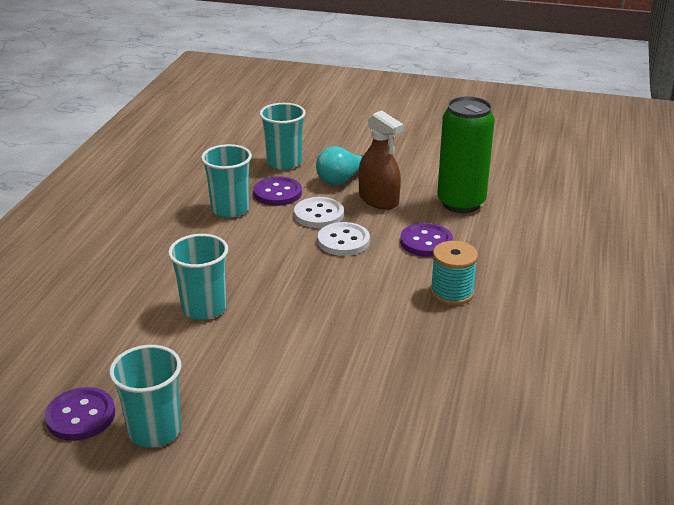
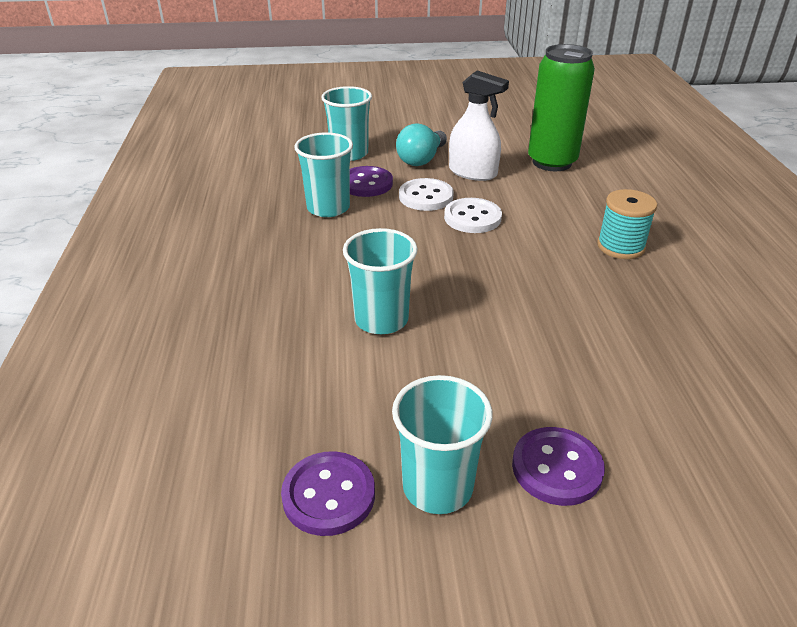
camera: 20 degrees left, 5 degrees up
brown spray bottle [359,110,404,210] -> white spray bottle [449,71,509,181]
purple button [400,223,453,257] -> purple button moved to [512,427,605,506]

